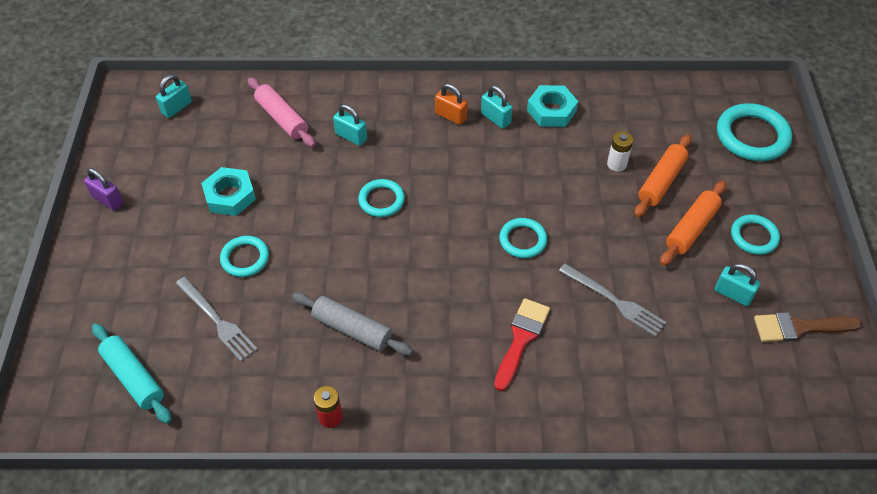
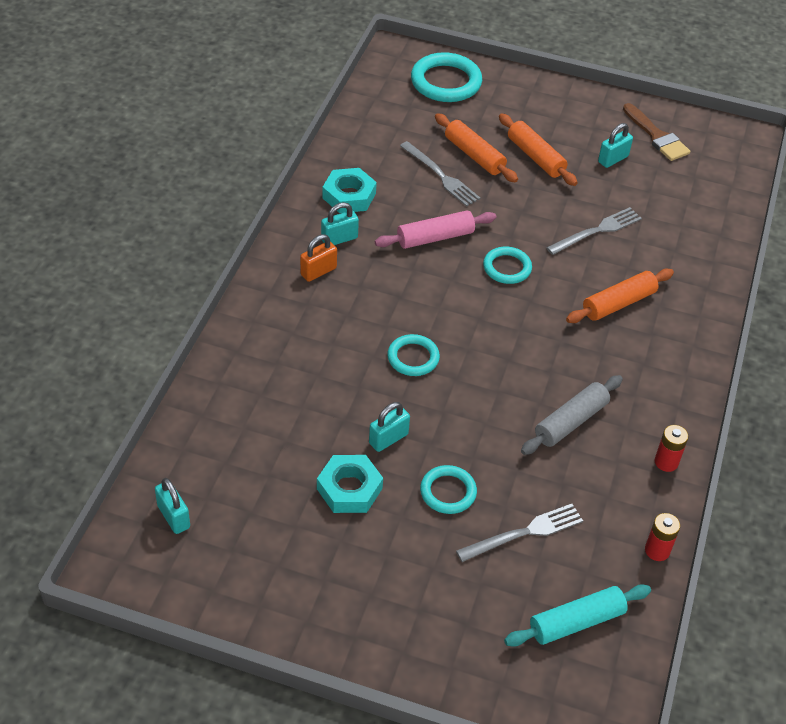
camera: 75 degrees left, 5 degrees down
purple padlock [84,168,123,210] -> none
pink rolling pin [248,77,316,147] -> pink rolling pin moved to [375,211,496,249]
turquoise padlock [333,104,367,146] -> turquoise padlock moved to [369,402,410,452]
red brush [494,298,550,391] -> orange rolling pin [566,269,674,323]
white battery [607,131,633,172] -> grey fork [400,141,481,206]
turquoise ring [731,214,780,255] -> none
brown brush [754,312,862,342] -> brown brush turned 45 degrees counterclockwise [623,103,690,161]
none -> red battery [645,513,680,561]

